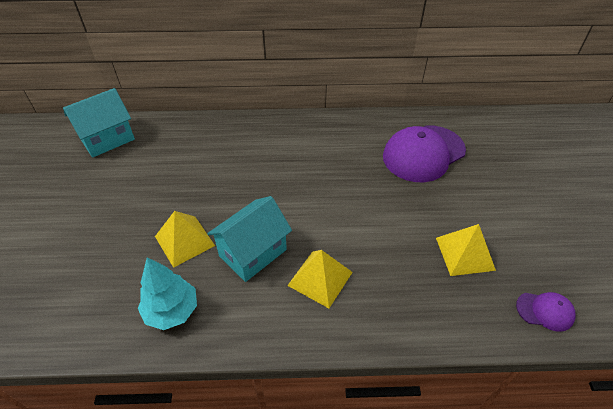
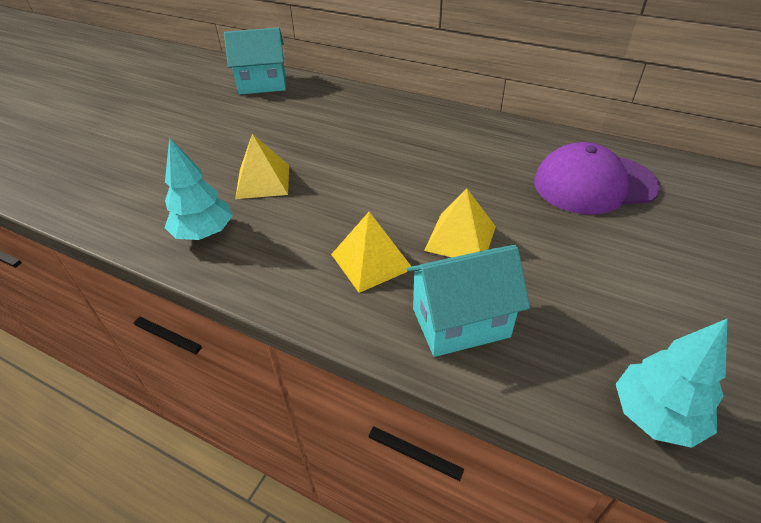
camera: 30 degrees right, 5 degrees down
turquoise house [207,196,292,282] -> turquoise house moved to [407,245,530,357]
yellow pyramid [436,224,496,276] -> yellow pyramid moved to [424,188,496,257]
purple cap [516,292,576,332] -> turquoise tree [616,319,727,448]

